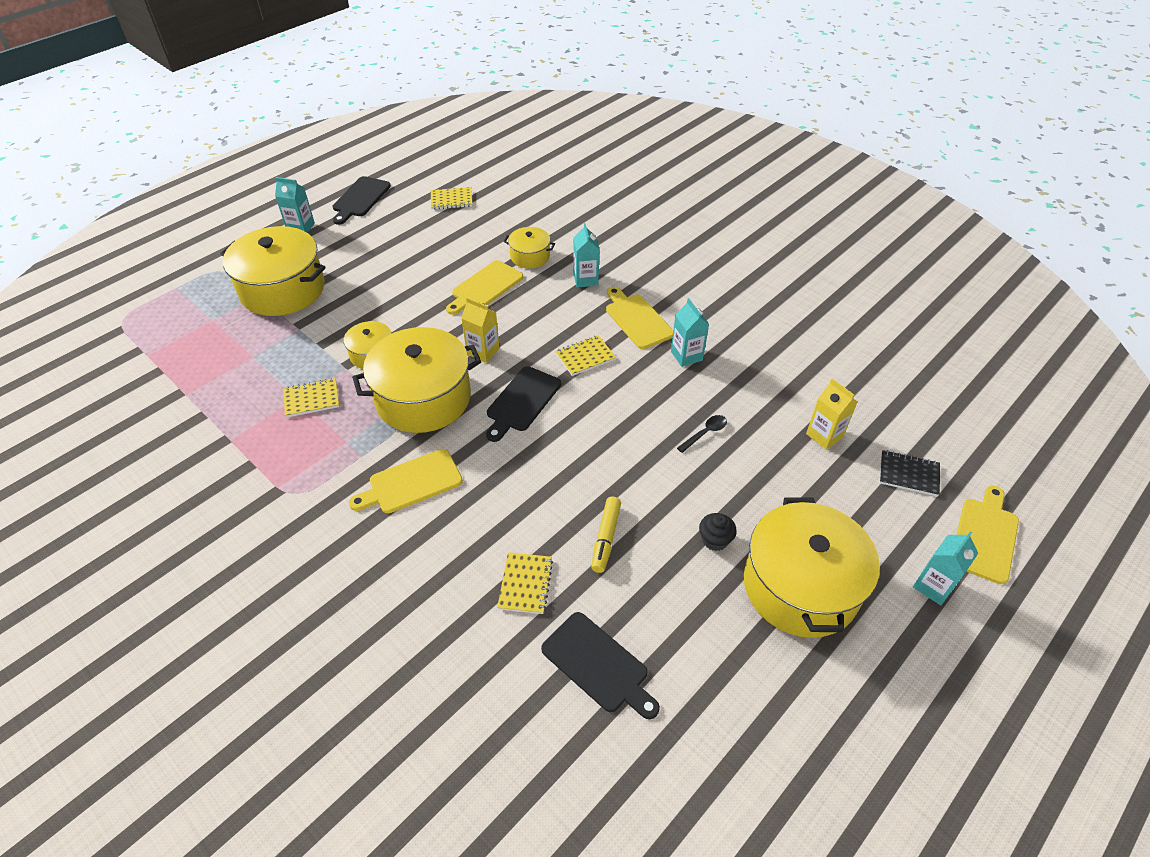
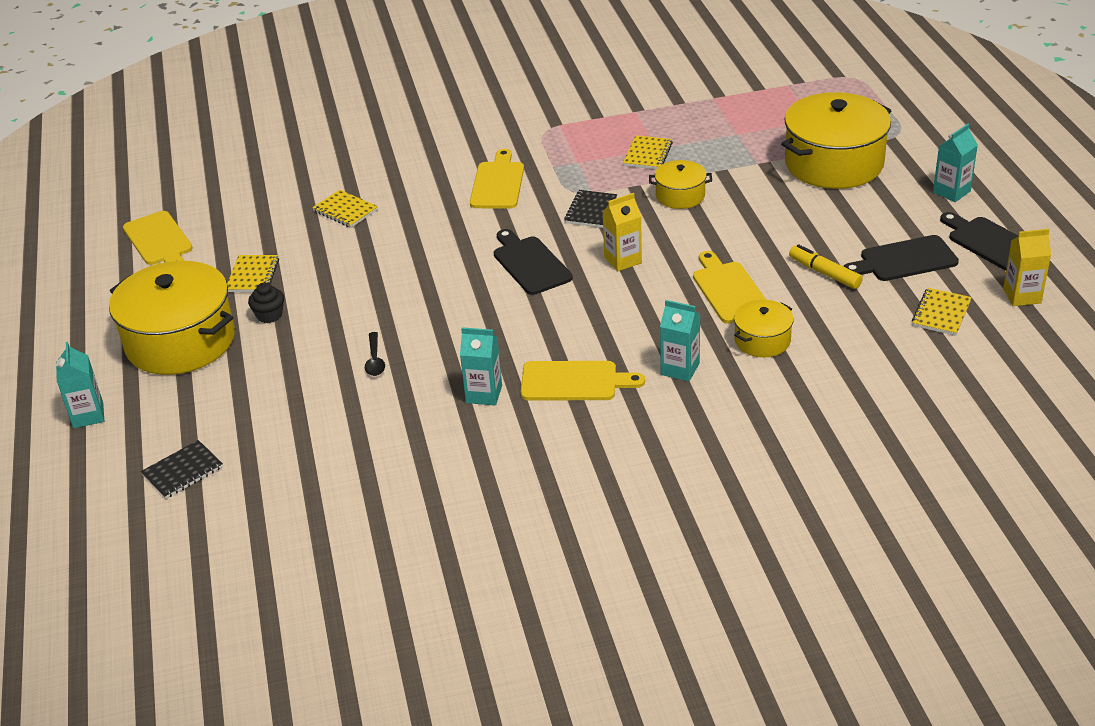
camera: 125 degrees right, 10 degrees down
yellow pot [352,327,481,433] -> black notebook [564,190,617,228]
black cutting board [541,612,660,719] -> black cutting board moved to [843,235,959,281]
yellow notebook [555,335,616,376] -> yellow notebook moved to [227,255,279,292]
yellow marker [591,496,621,573] -> yellow marker moved to [789,244,863,289]
yellow carton [806,379,857,450] -> yellow carton moved to [1003,229,1051,306]
yellow cutting board [957,485,1019,584] -> yellow cutting board moved to [123,211,192,265]

